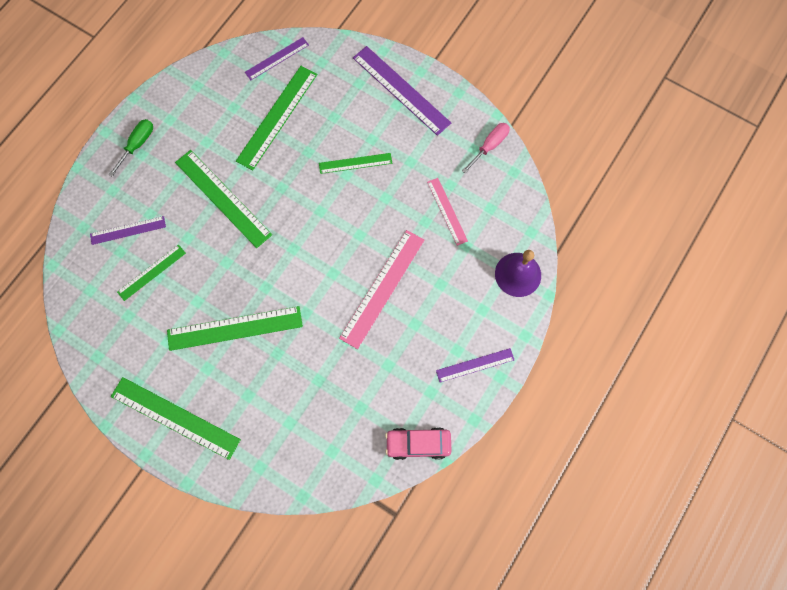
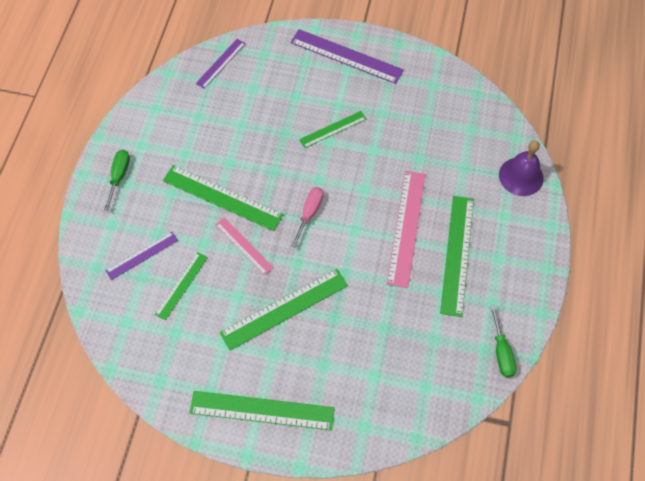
camera: 20 degrees left, 10 degrees down
green ruler [236,66,317,170] -> green ruler moved to [440,196,474,317]
pink car [385,427,452,460] -> green screwdriver [490,305,516,377]
pink ruler [427,178,468,246] -> pink ruler moved to [215,217,274,275]
purple ruler [436,348,514,382] -> none
pink screwdriver [462,123,510,173] -> pink screwdriver moved to [291,187,323,248]

